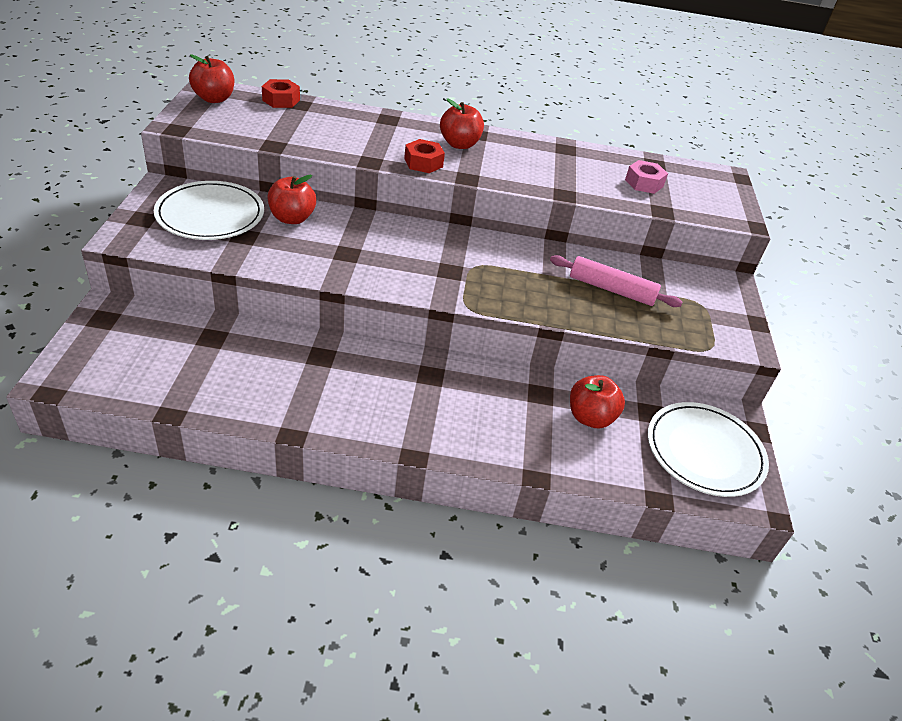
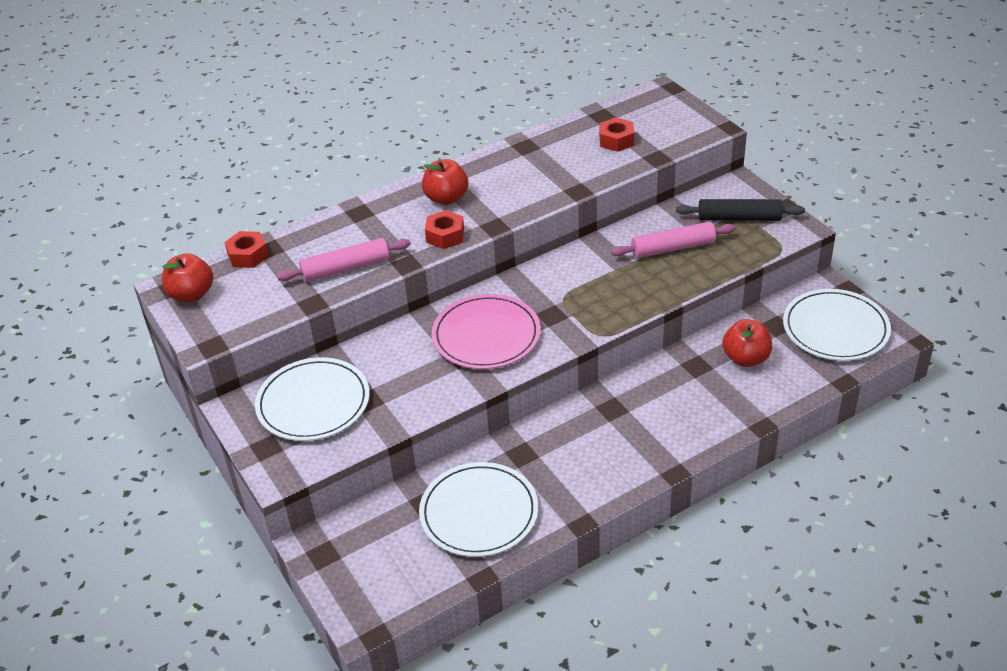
camera: 30 degrees left, 0 degrees up
red apple [268,175,316,224] -> none
pink nut [625,160,668,194] -> red nut [599,117,634,152]
none -> pink rolling pin [277,238,411,282]
none -> white plate [419,462,538,557]
none -> pink plate [432,294,541,369]
none -> black rolling pin [676,199,805,221]

